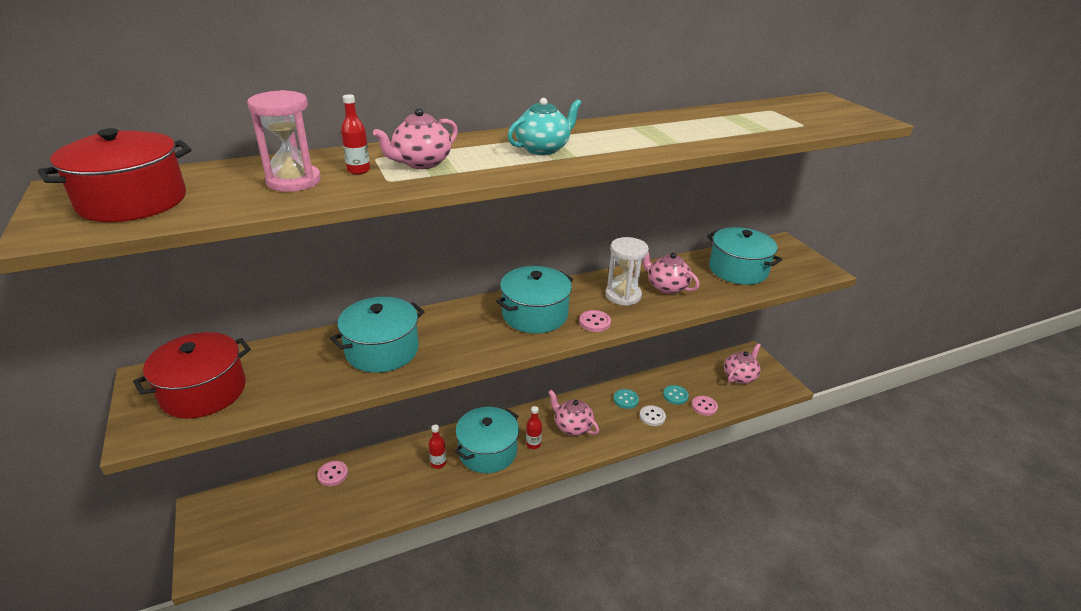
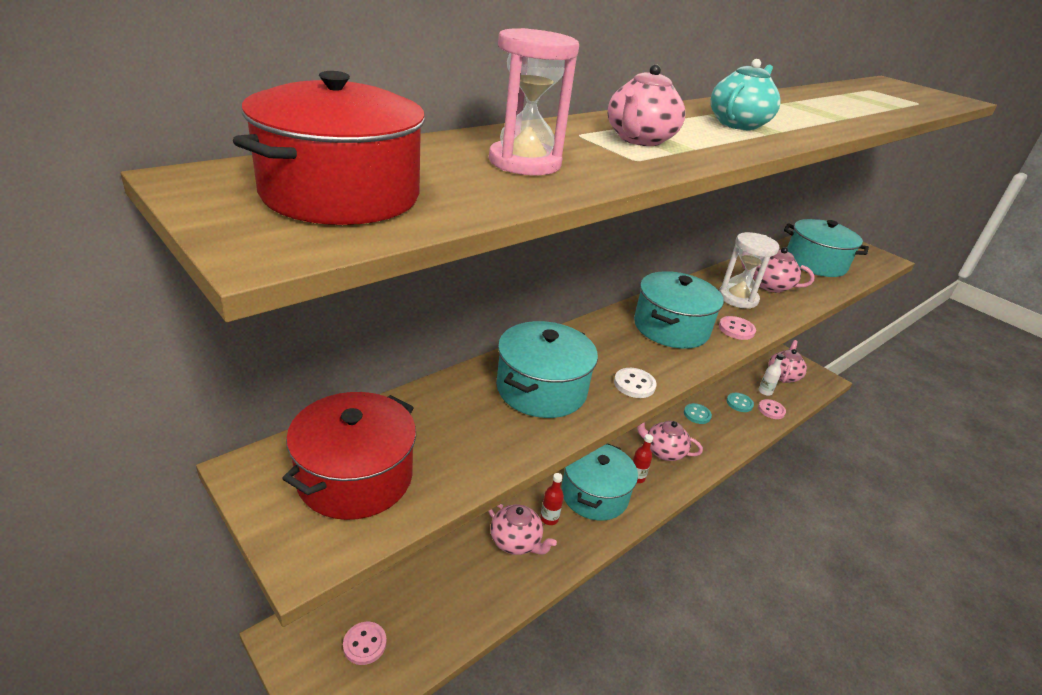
camera: 20 degrees left, 0 degrees up
pink button [317,461,348,486] -> pink button moved to [343,622,386,665]
red bottle [341,94,370,175] -> none
white button [640,405,666,426] -> white button moved to [614,368,657,398]
none -> pink teapot [488,504,557,555]
none -> white bottle [759,353,784,396]

